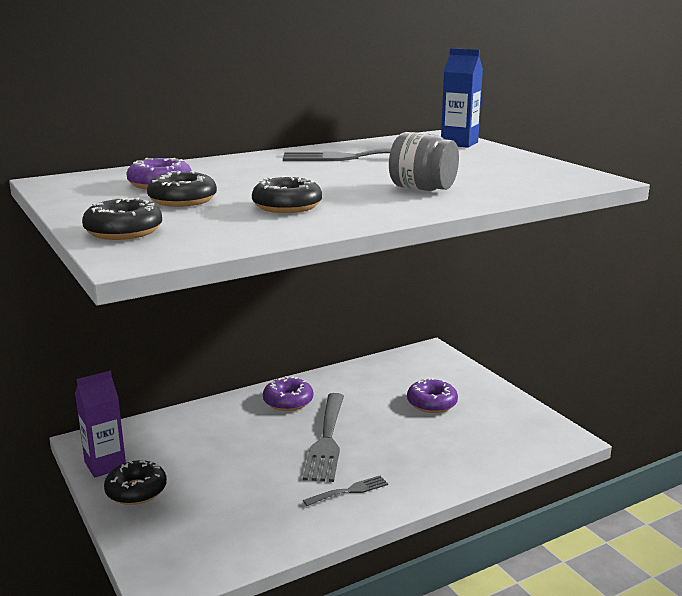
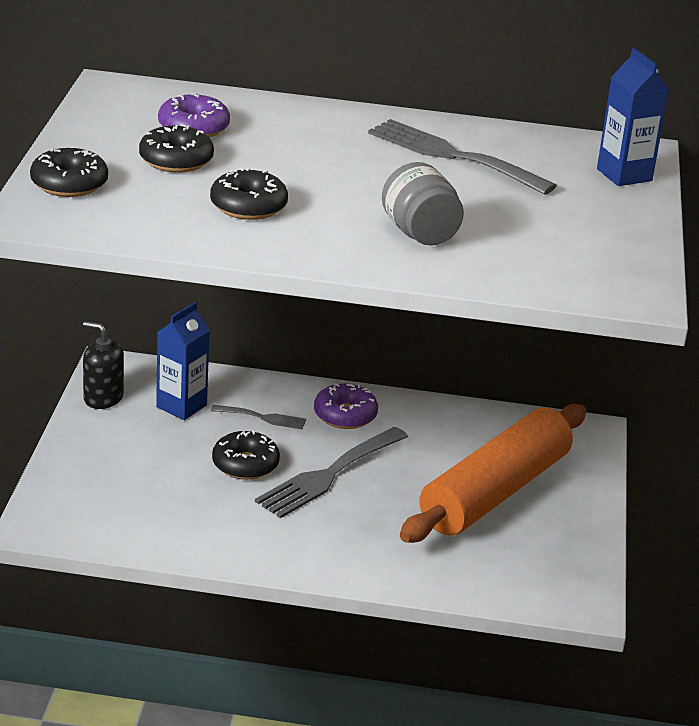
camera: 35 degrees right, 10 degrees up
purple carton [75,371,126,478] -> black soap dispenser [83,321,124,409]
black donut [104,460,167,505] -> black donut moved to [212,431,280,480]
grey fork [303,475,388,506] -> grey fork moved to [211,405,306,430]
purple donut [407,378,458,413] -> orange rolling pin [400,404,586,543]
none -> blue carton [156,302,210,420]

